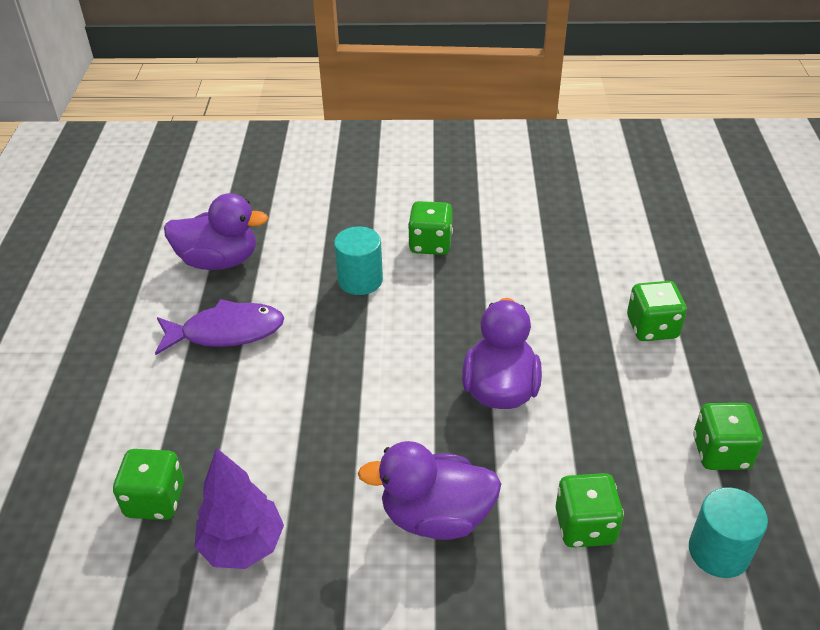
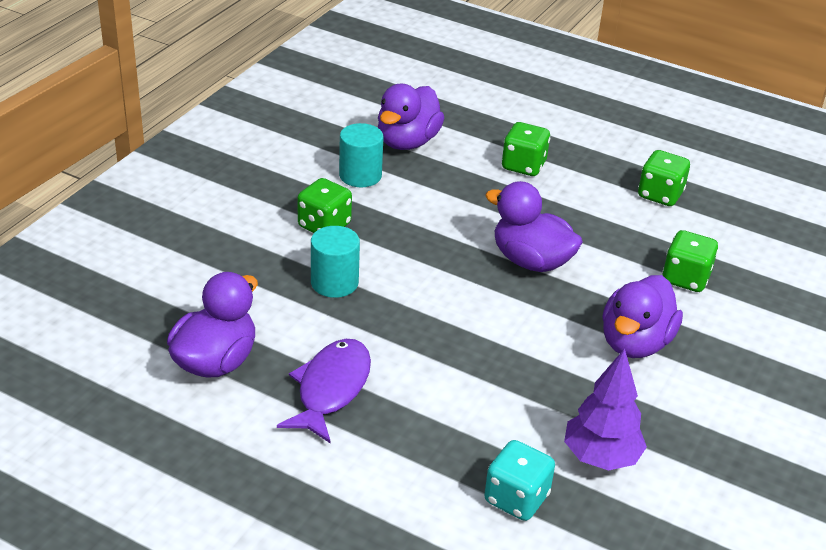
camera: 65 degrees left, 5 degrees down
green dice [113,449,184,520] -> turquoise dice [484,440,555,521]
turquoise cylinder [689,487,768,578] -> turquoise cylinder moved to [339,123,384,187]
none -> purple duck [378,84,444,150]

